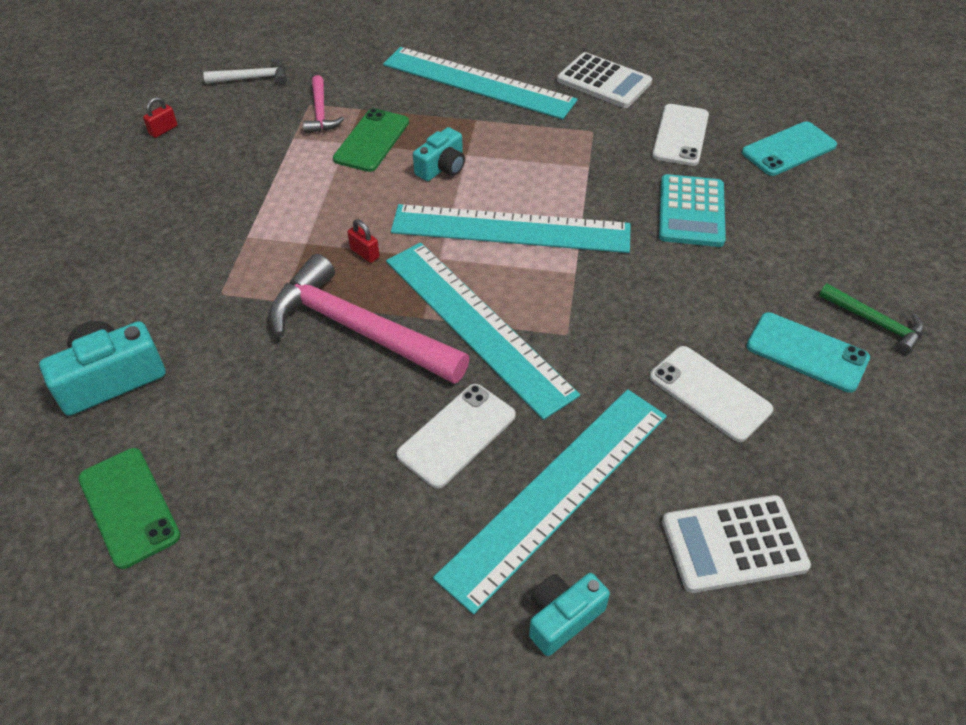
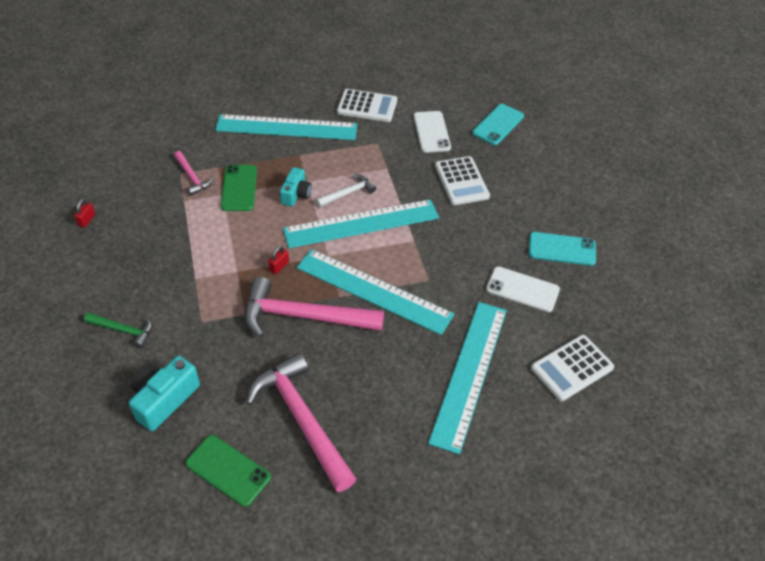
camera: 25 degrees left, 0 degrees up
white hammer [203,58,287,85] -> white hammer moved to [316,174,376,207]
red padlock [347,219,380,263] -> red padlock turned 75 degrees counterclockwise [268,246,289,274]
white phone [397,384,516,488] -> none
turquoise camera [529,573,610,656] -> none
turquoise calculator [659,174,726,247] -> white calculator [435,156,490,205]
green hammer [819,283,924,355] -> green hammer moved to [84,313,152,348]
none -> pink hammer [246,353,356,492]

